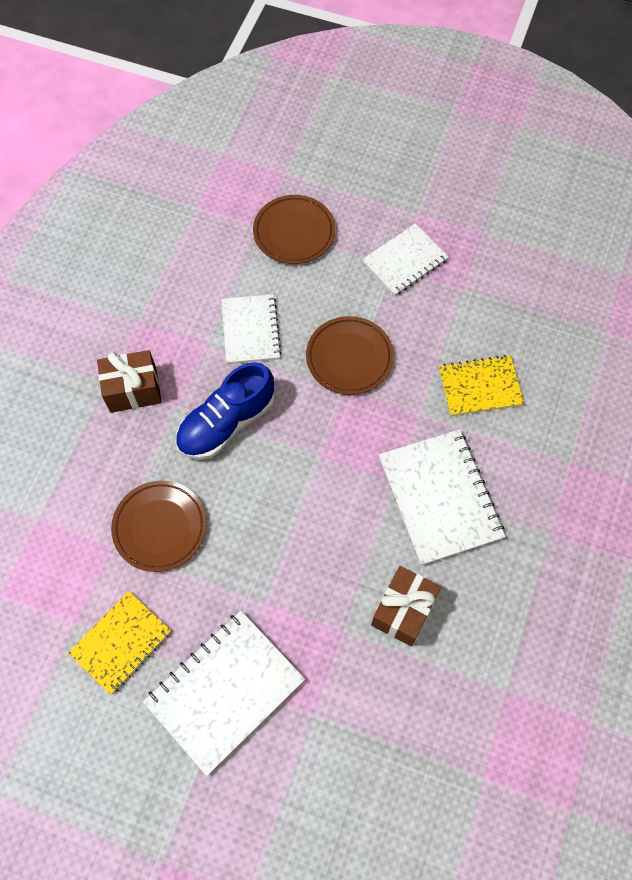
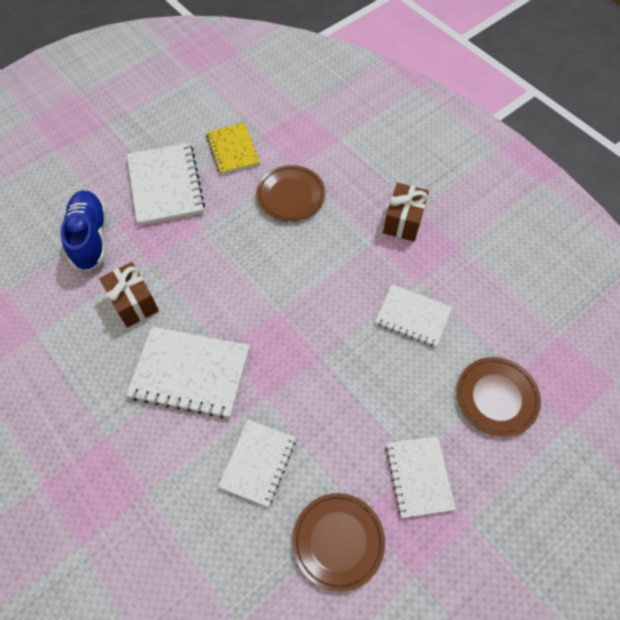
camera: 120 degrees right, 5 degrees down
blue shoe [175,362,275,460] -> blue shoe moved to [60,191,106,271]
brown plate [306,316,394,395] -> brown plate moved to [292,493,385,592]
yellow notebook [439,355,524,416] -> white notebook [218,419,296,507]

